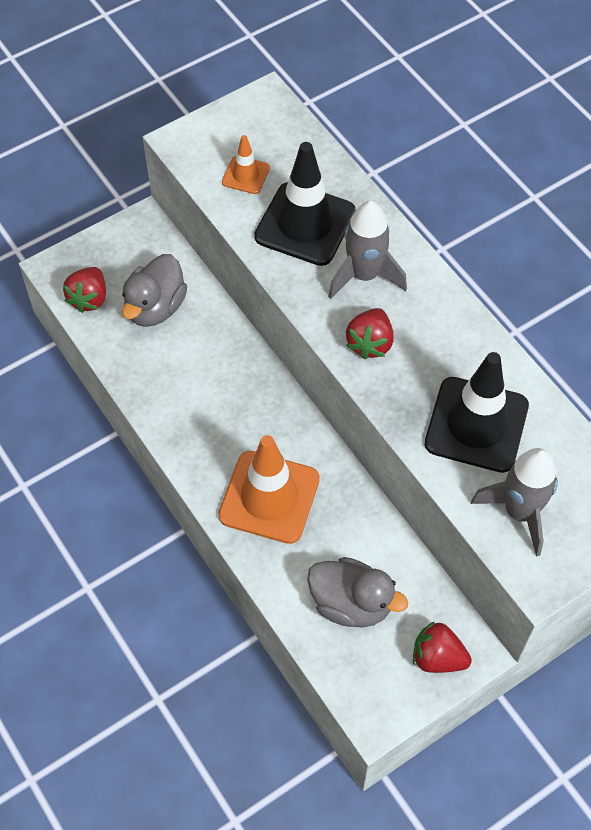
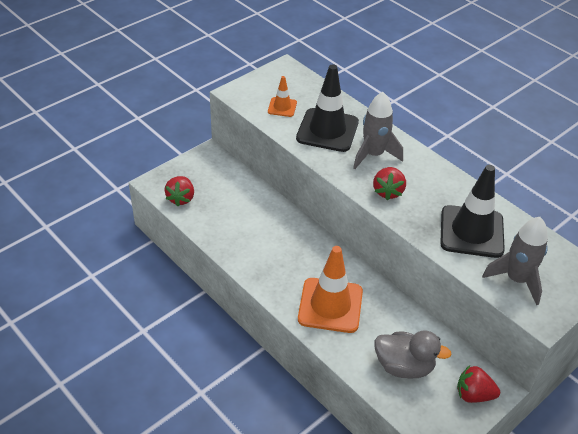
camera: 10 degrees left, 15 degrees down
grey duck [122,254,187,327] -> none

